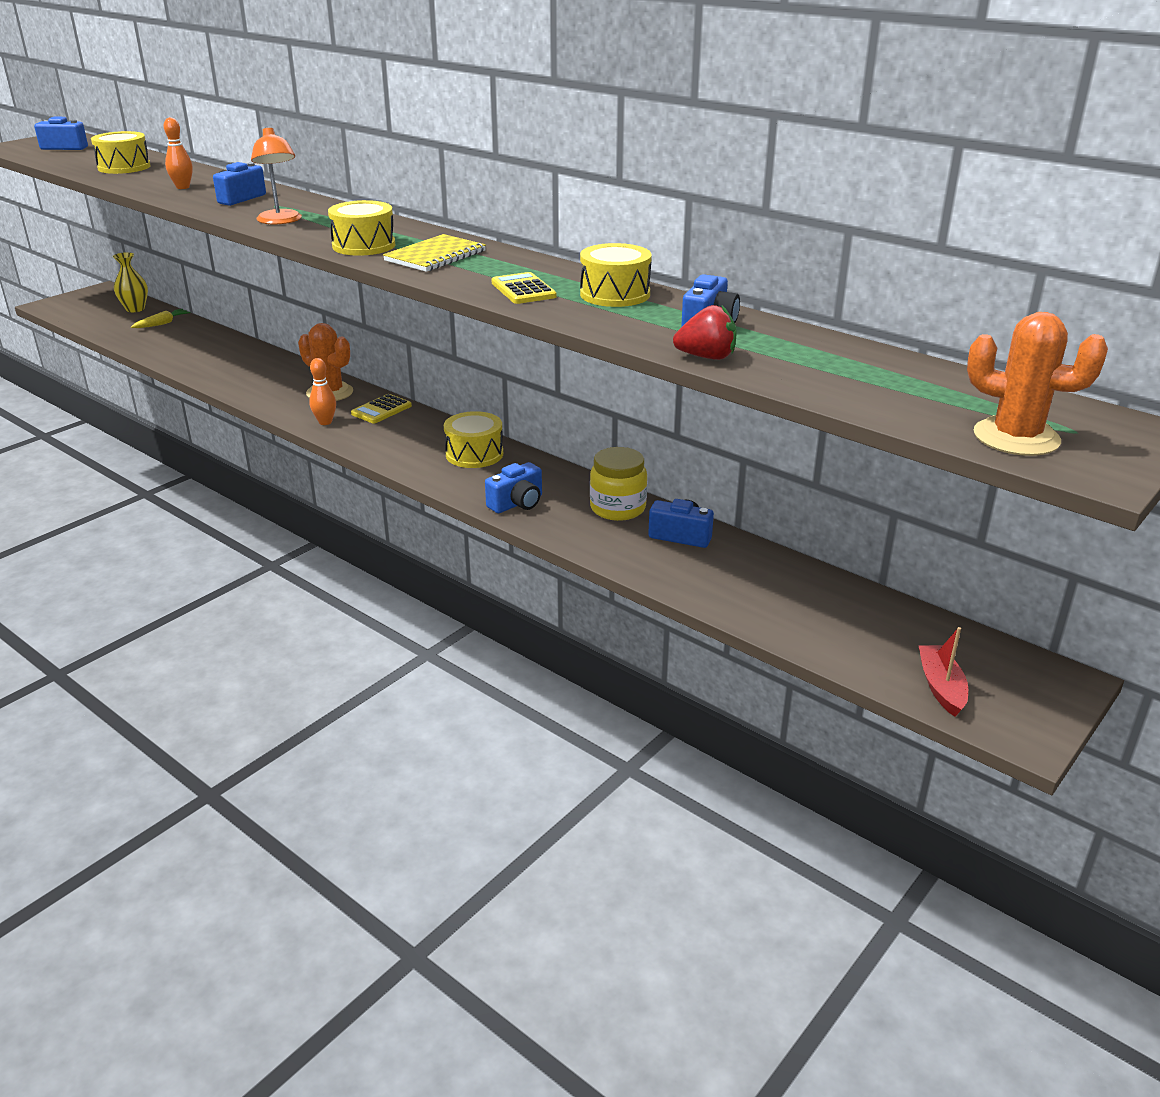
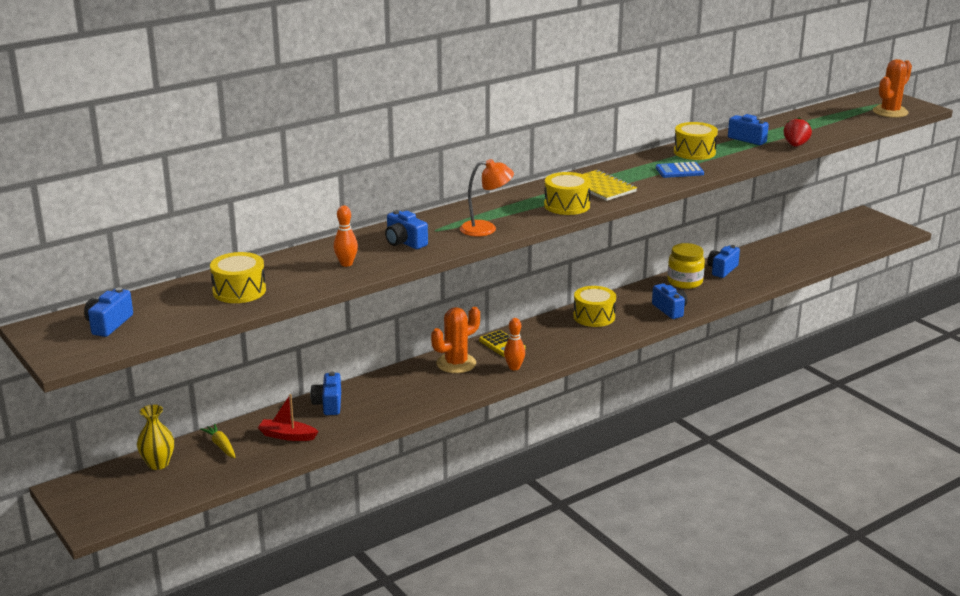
camera: 75 degrees left, 5 degrees down
yellow calculator [491,272,556,304] -> blue calculator [656,162,704,178]
red boat [919,627,968,717] -> red boat moved to [258,394,319,441]
none -> blue camera [310,372,341,415]

